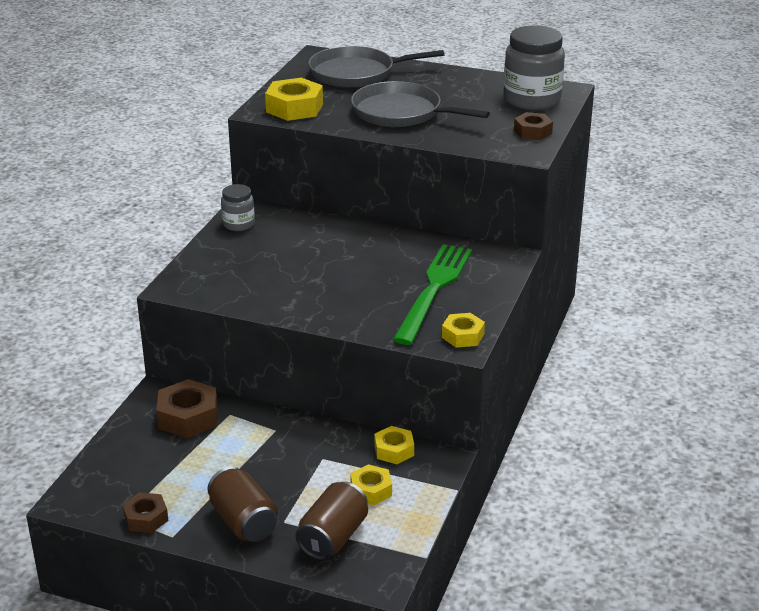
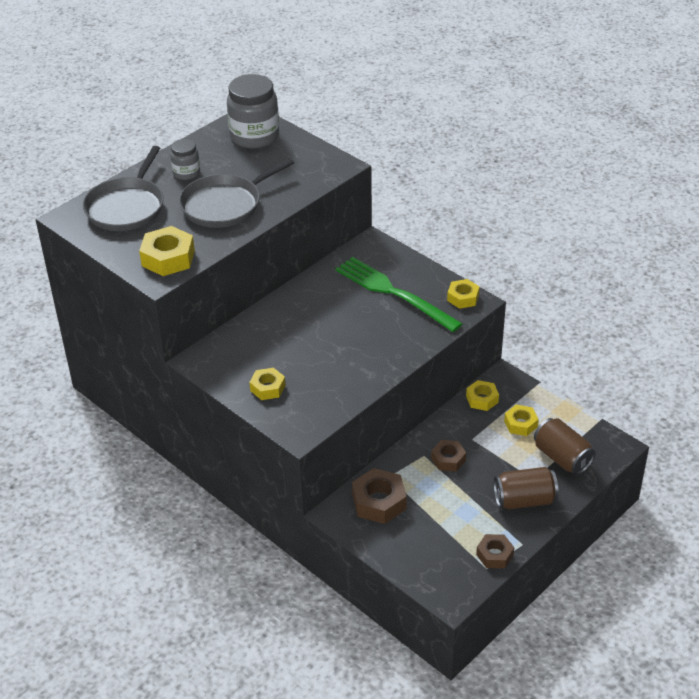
camera: 65 degrees left, 10 degrees up
grey jar [221,184,255,231] -> grey jar moved to [170,139,200,180]
brown nut [514,112,553,140] -> brown nut moved to [431,440,466,471]
none -> yellow nut [249,368,285,400]

